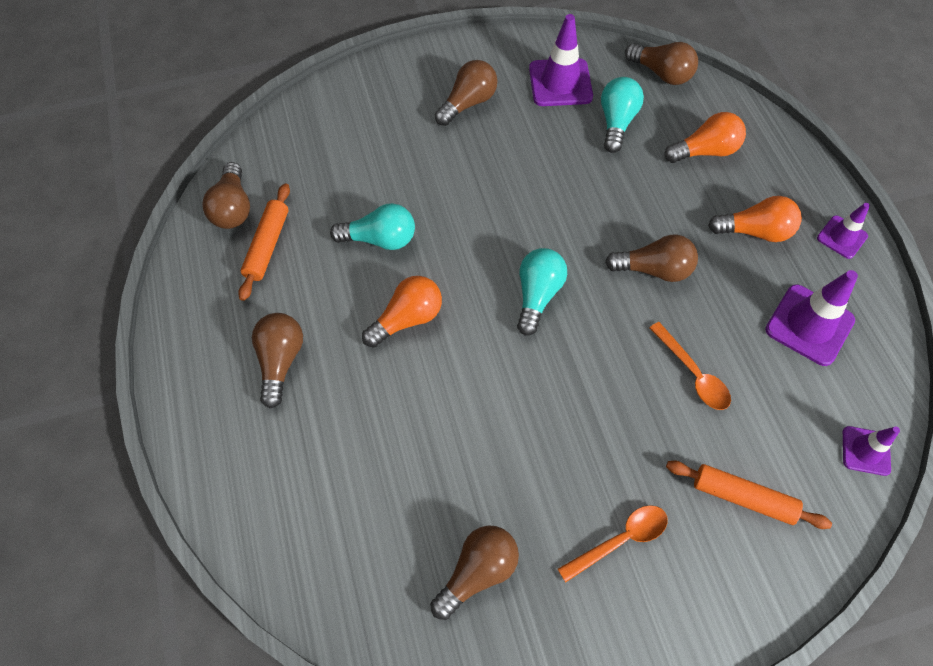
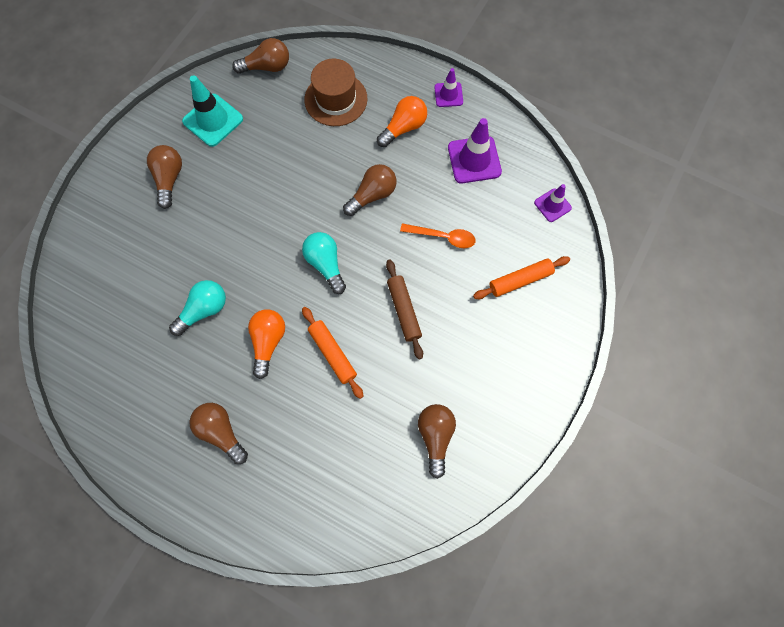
camera: 45 degrees left, 10 degrees up
brown light bulb [202,162,250,229] -> none
orange rolling pin [238,183,290,301] -> orange rolling pin moved to [302,307,364,399]
purple traffic cone [529,14,593,106] -> turquoise traffic cone [182,75,243,147]
orange spoon [558,505,667,582] -> none
turquoise light bulb [601,77,644,153] -> none
orange light bulb [664,112,746,163] -> brown hat [304,59,367,126]
none -> brown rolling pin [386,259,423,359]

